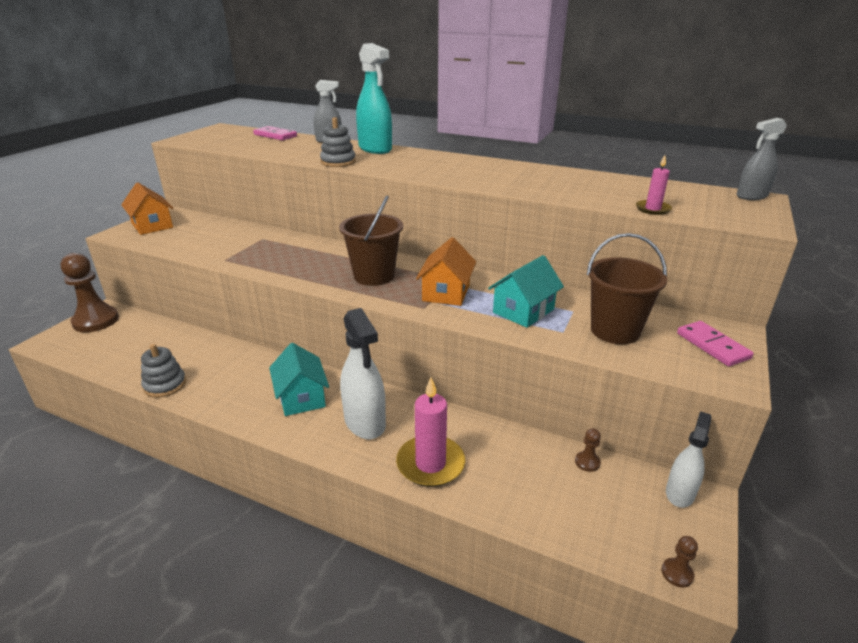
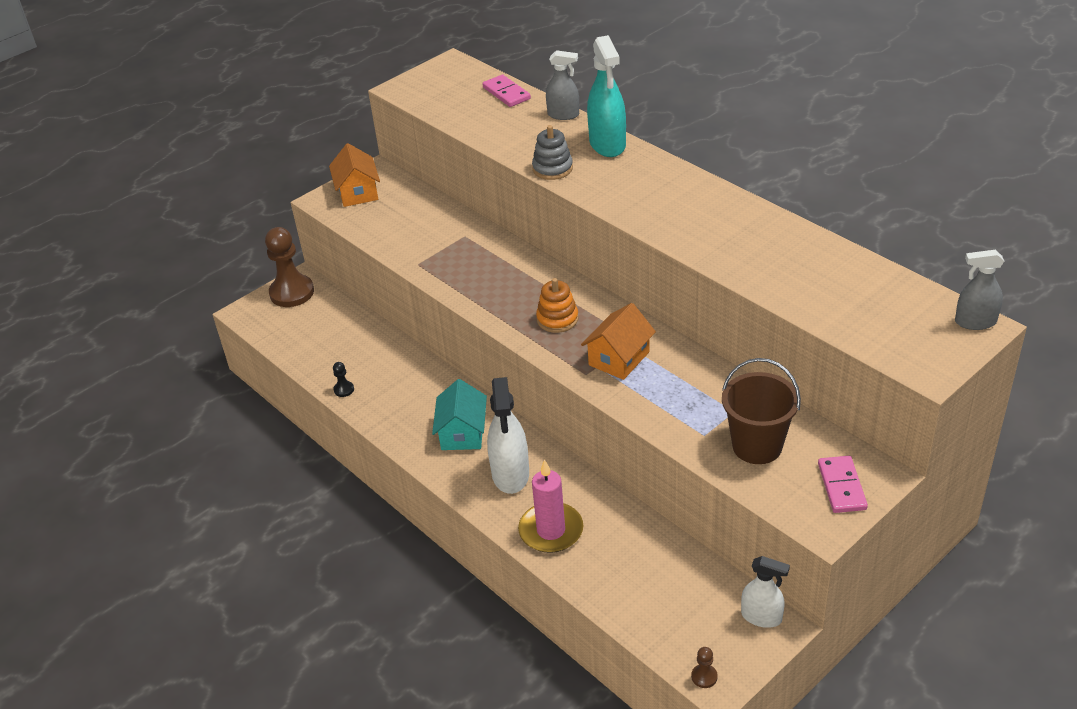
camera: 25 degrees right, 10 degrees up
grey stacking toy [141,344,186,398] -> black pawn [333,362,354,397]
brown bucket [339,195,403,286] -> orange stacking toy [536,278,579,333]
turquoise house [488,255,564,328] -> none
brown pawn [575,428,601,472] -> none
pink candle [636,155,672,215] -> none
white spray bottle [666,411,712,508] -> white spray bottle turned 60 degrees clockwise [741,556,790,628]

